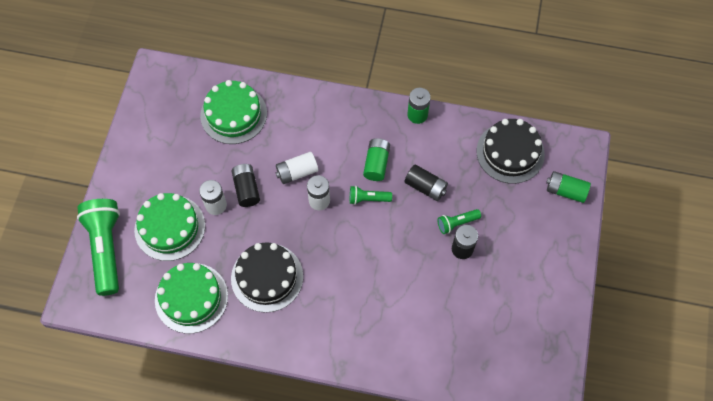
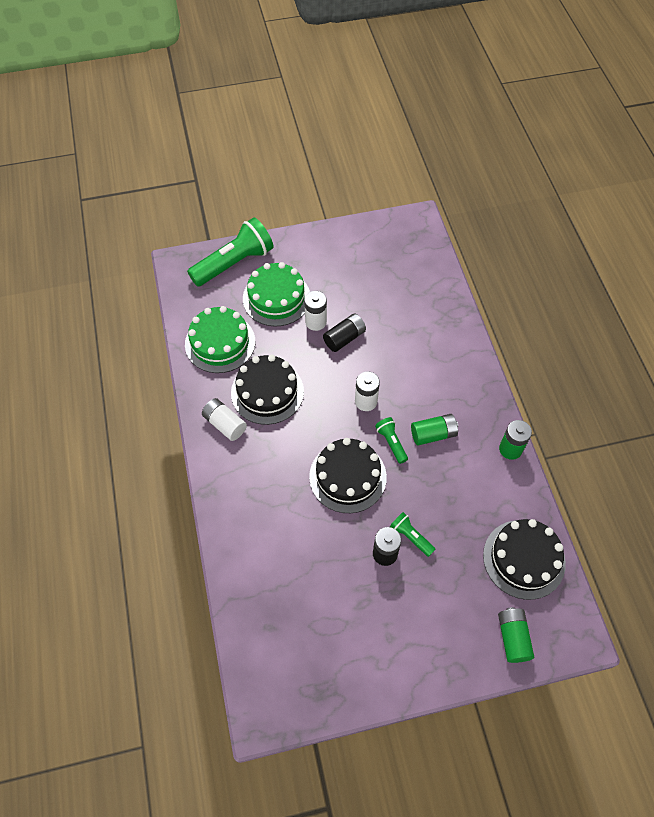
camera: 65 degrees right, 5 degrees down
green cake [200,80,267,144] -> none
white battery [275,152,318,184] -> white battery moved to [202,398,247,441]
black battery [405,164,448,201] -> none
none -> black cake [309,438,387,513]

